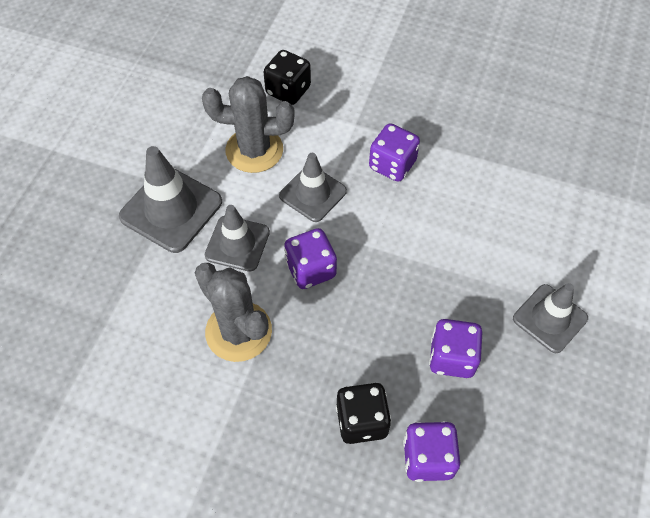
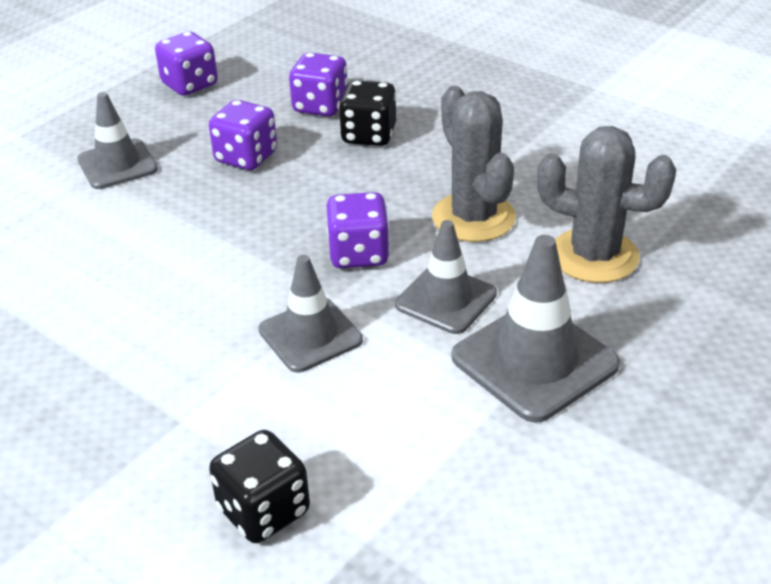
camera: 160 degrees left, 20 degrees down
grey cactus [202,76,295,173] -> grey cactus moved to [537,126,677,283]
purple dice [369,123,420,182] -> purple dice moved to [155,32,218,96]

